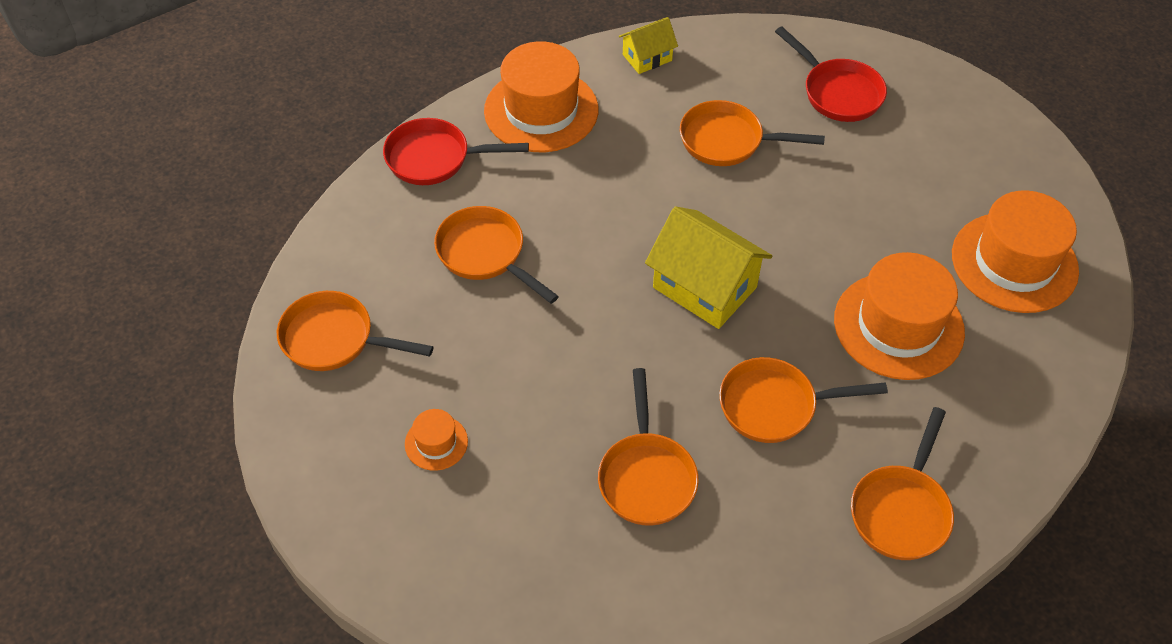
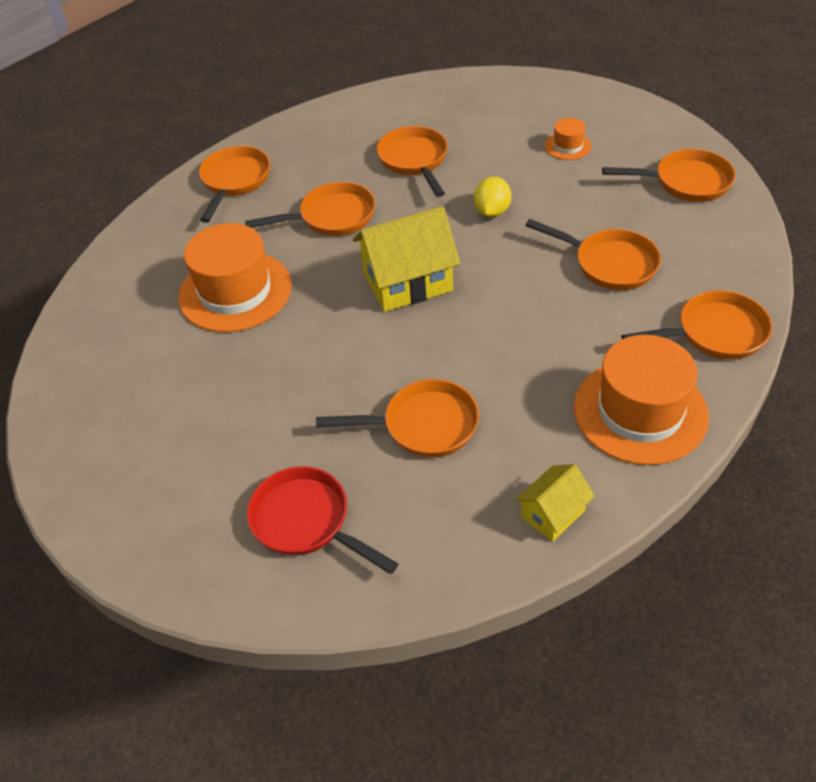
camera: 170 degrees right, 5 degrees down
red pan [383,118,529,185] -> orange pan [621,290,772,360]
yellow house [645,206,772,329] -> yellow house turned 45 degrees counterclockwise [353,206,460,312]
orange hat [952,190,1079,313] -> none
none -> yellow lemon [474,177,511,217]

